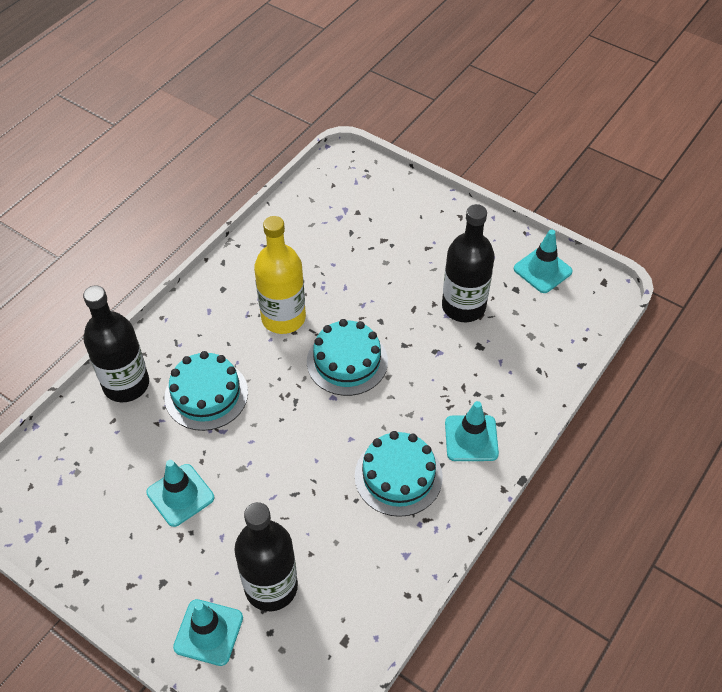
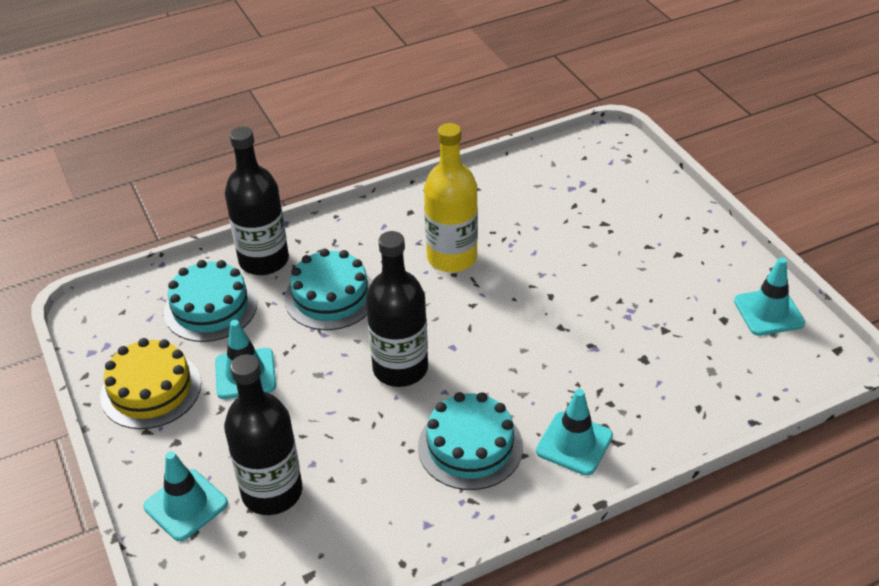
camera: 30 degrees right, 10 degrees down
turquoise cake [307,319,388,396] -> turquoise cake moved to [164,260,257,342]
black bottle [442,204,495,322] -> black bottle moved to [366,231,428,387]
none -> yellow cake [100,338,201,429]

